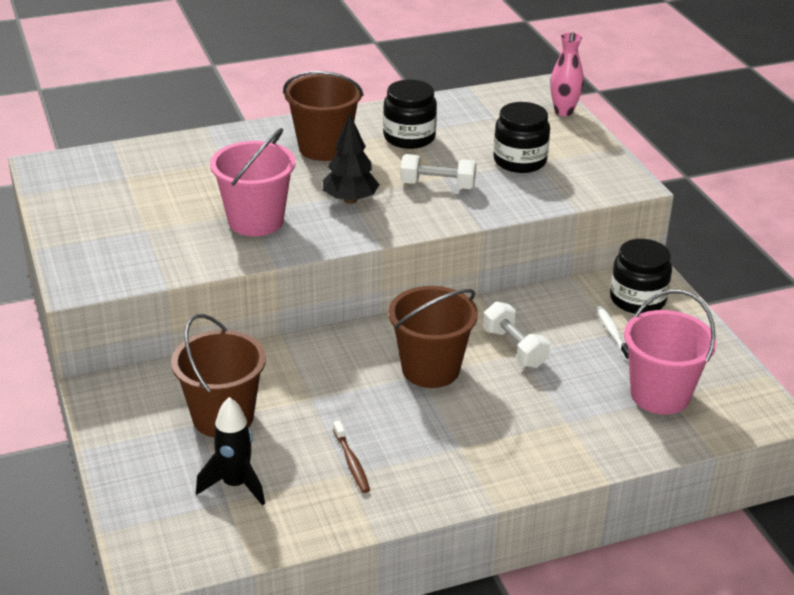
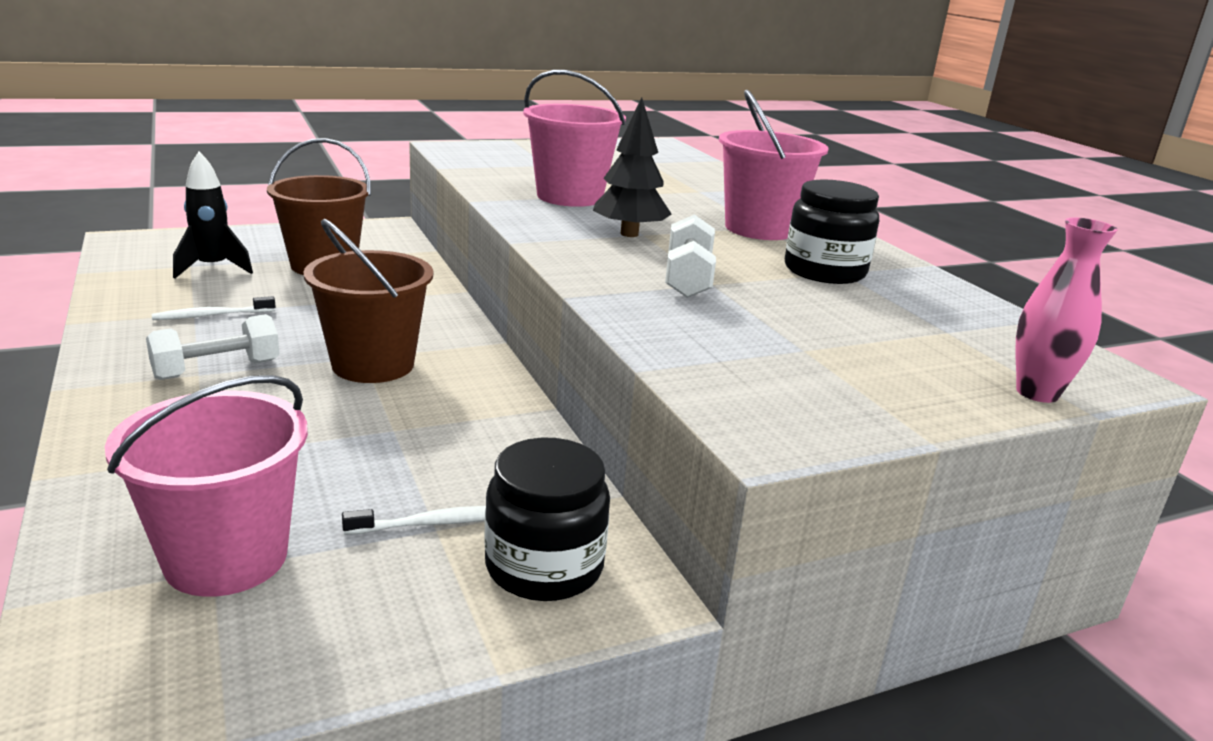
camera: 85 degrees right, 10 degrees down
brown bucket [283,71,364,161] -> pink bucket [719,89,829,240]
brown toothbrush [333,421,370,493] -> white toothbrush [152,296,276,320]
white dumbbell [483,302,550,368] -> white dumbbell moved to [146,314,280,380]
black jar [493,102,550,173] -> none

